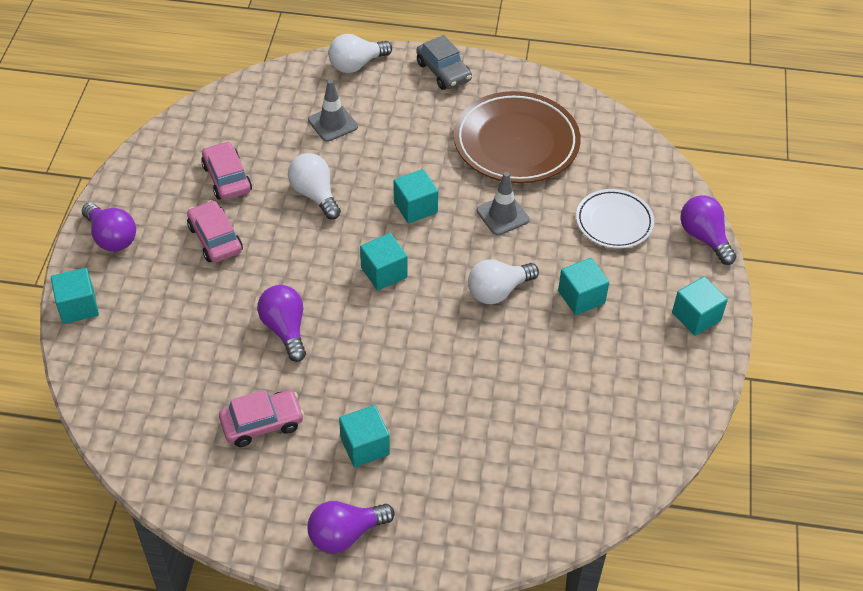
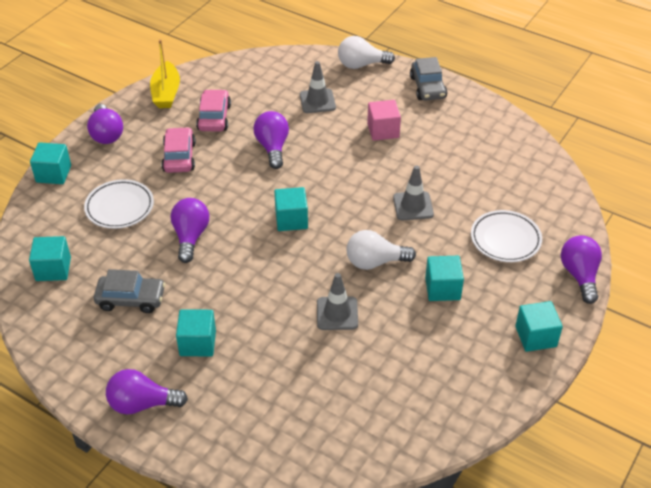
camera: 25 degrees right, 5 degrees down
pink car [219,390,304,447] -> grey car [94,269,166,313]
white light bulb [288,153,341,220] -> purple light bulb [253,111,289,169]
turquoise cube [394,169,438,224] -> turquoise cube moved to [29,236,71,281]
brown plate [454,91,581,183] -> none
none -> white plate [84,179,154,229]
none -> yellow boat [150,39,180,108]
none -> grey traffic cone [317,273,358,330]
none -> pink cube [367,100,401,141]

